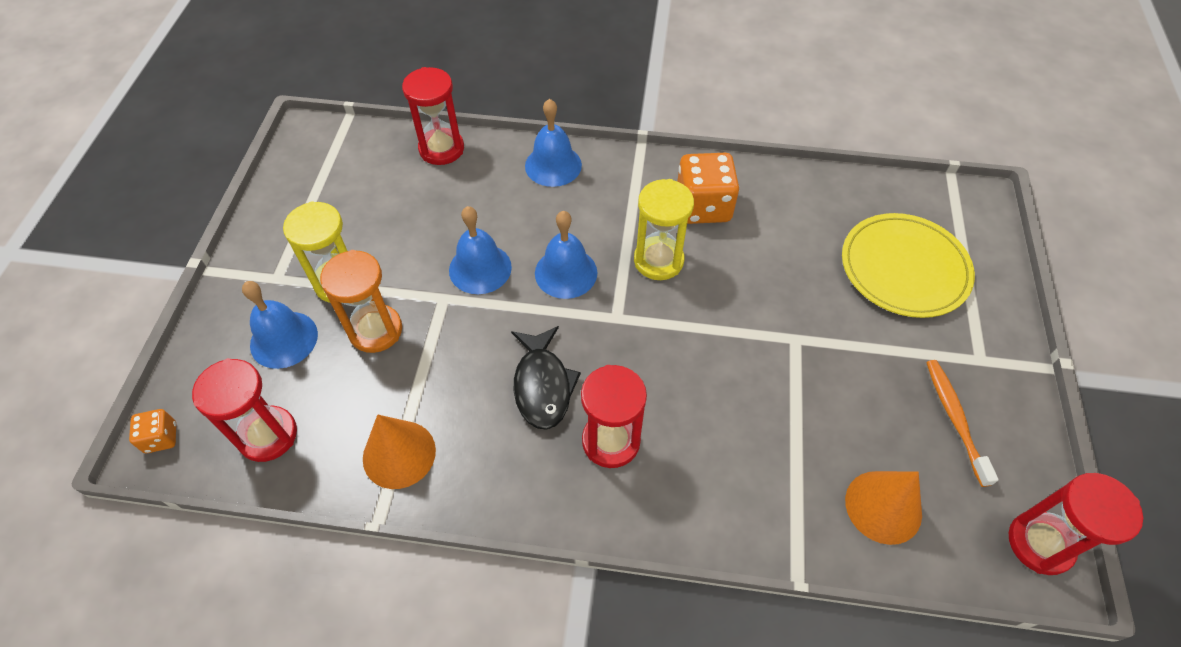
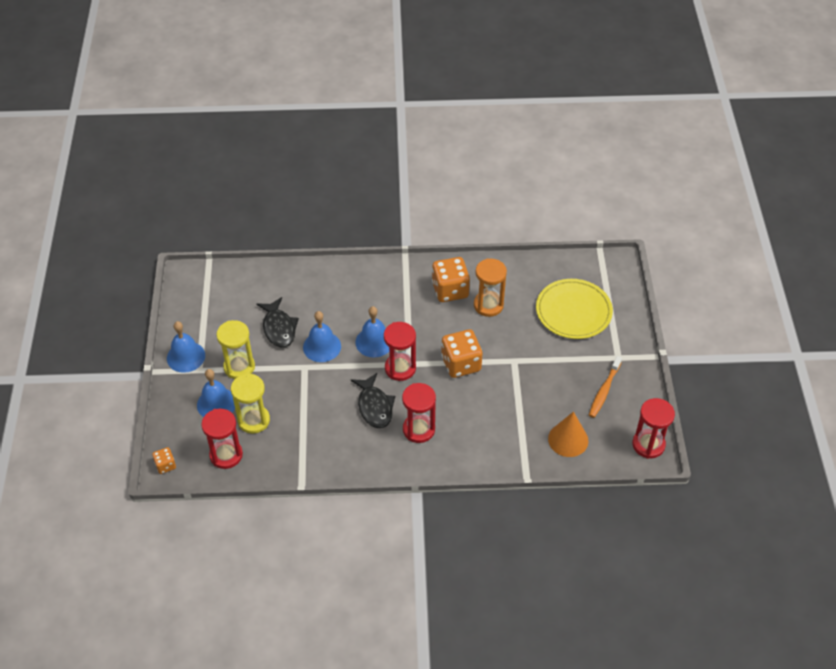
camera: 10 degrees left, 5 degrees down
orange hourglass [320,250,402,353] -> orange hourglass moved to [474,258,507,317]
orange cone [363,415,436,489] -> none
red hourglass [402,67,464,165] -> red hourglass moved to [384,322,416,381]
blue bell [525,99,582,187] -> blue bell moved to [167,321,205,373]
yellow hourglass [634,179,694,280] -> yellow hourglass moved to [231,373,270,434]
orange toothbrush [926,360,999,487] -> orange toothbrush turned 135 degrees counterclockwise [589,356,622,418]
none -> black fish [256,297,299,347]
none -> orange dice [441,329,482,378]

